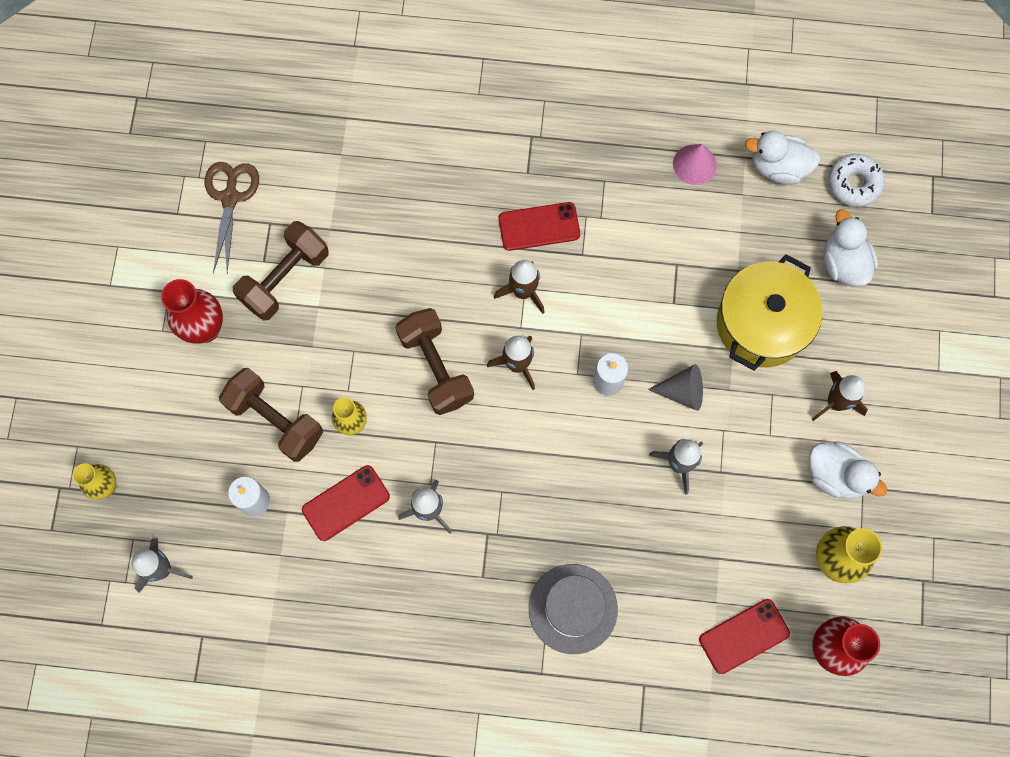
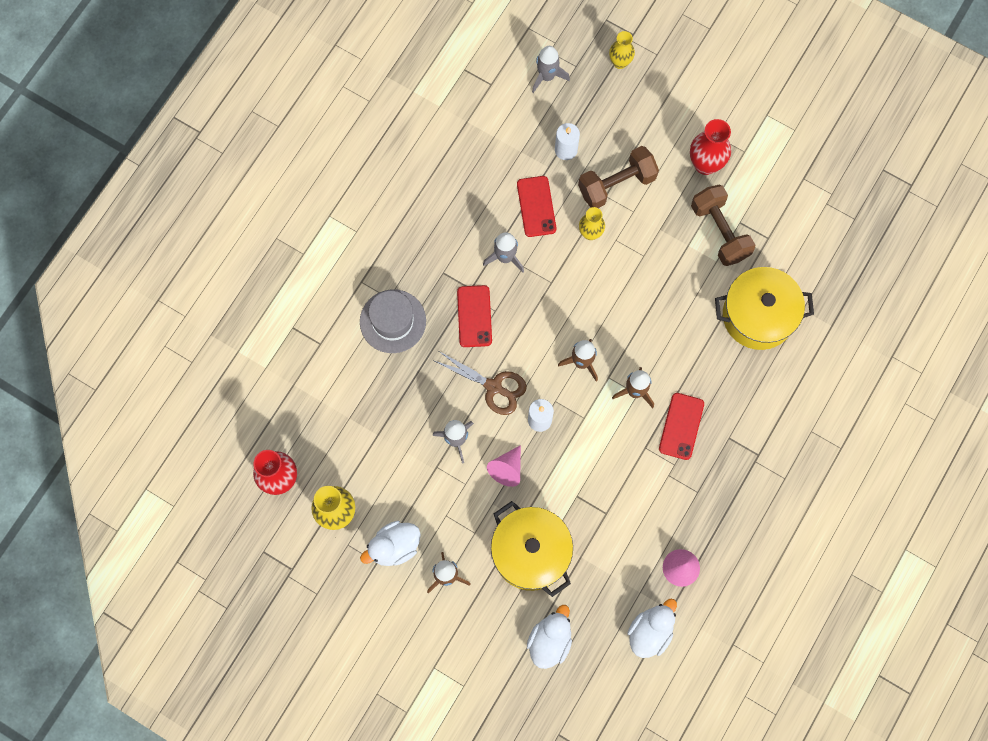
camera: 115 degrees right, 0 degrees up
brown scissors [205,162,259,273] -> brown scissors moved to [433,351,527,415]
brown dumbbell [395,308,474,415] -> none
grey cone [648,364,703,411] -> pink cone [487,445,521,487]
red phone [699,599,790,674] -> red phone moved to [457,285,492,347]
white duck [824,209,878,287] -> white duck turned 75 degrees counterclockwise [527,605,572,669]
white donut [828,154,885,207] -> none
none -> yellow pot [715,267,814,350]

